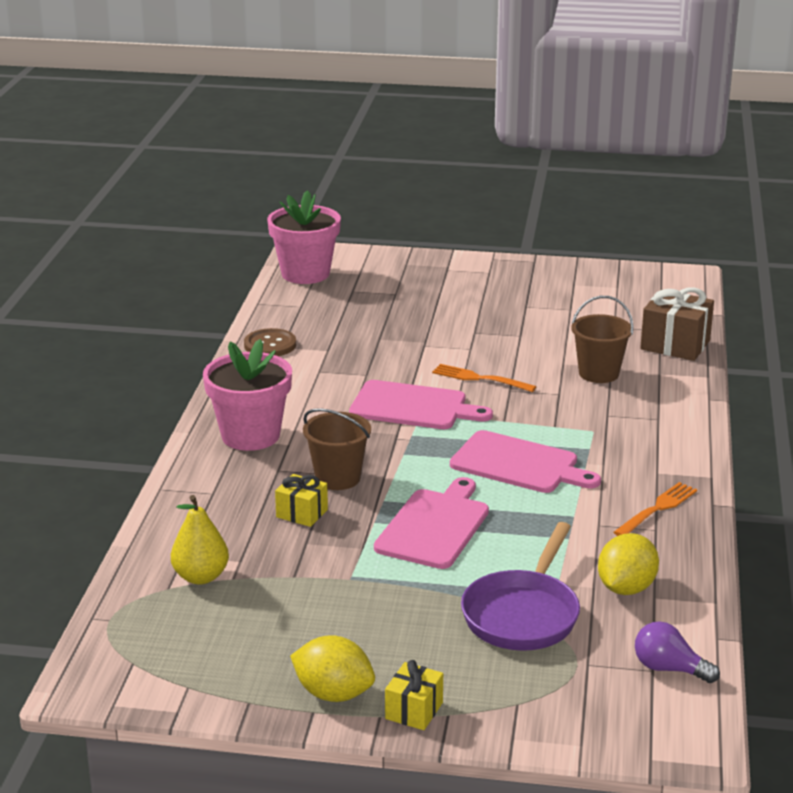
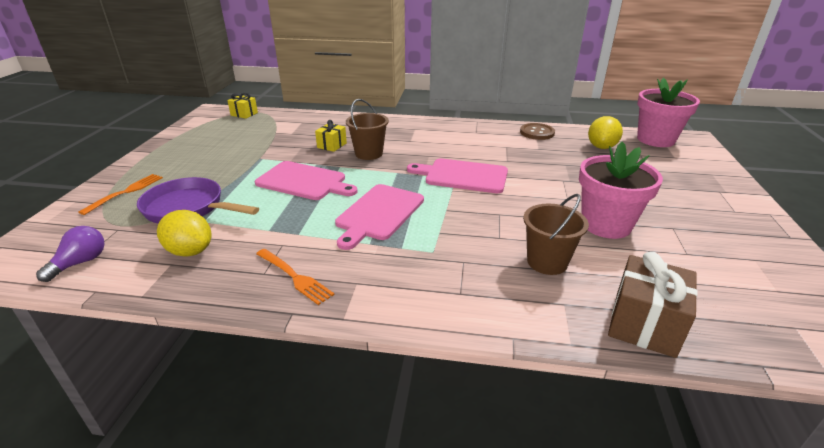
camera: 90 degrees right, 5 degrees up
yellow pear [171,495,229,584] -> none
pink flower pot [203,339,292,451] -> pink flower pot moved to [579,142,663,239]
yellow lemon [290,635,375,702] -> yellow lemon moved to [588,116,623,149]
pink cutting board [349,380,493,429] -> pink cutting board turned 90 degrees clockwise [407,158,508,193]
yellow gift [385,660,443,730] -> yellow gift moved to [227,93,258,119]
orange fork [432,364,536,392] -> orange fork moved to [79,174,163,215]

